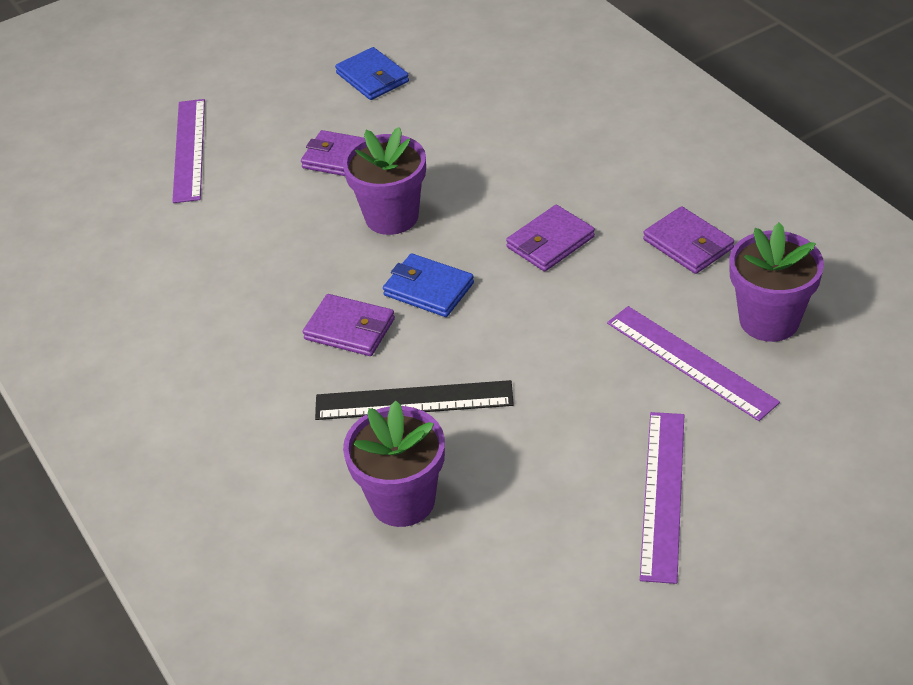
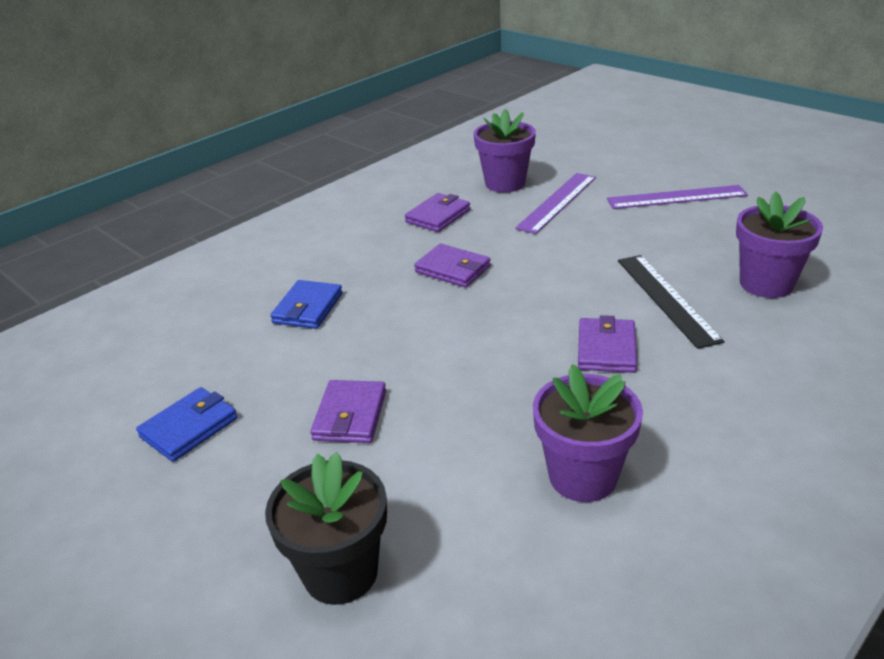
camera: 105 degrees left, 10 degrees down
purple ruler [172,99,205,203] -> black flower pot [265,452,387,605]
purple flower pot [343,127,426,235] -> purple flower pot moved to [533,364,643,502]
blue wallet [383,253,474,317] -> blue wallet moved to [270,280,343,329]

